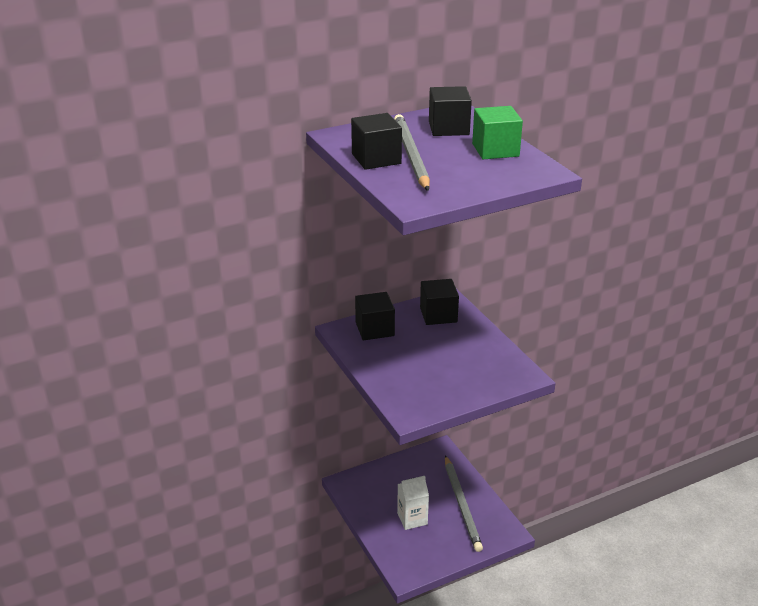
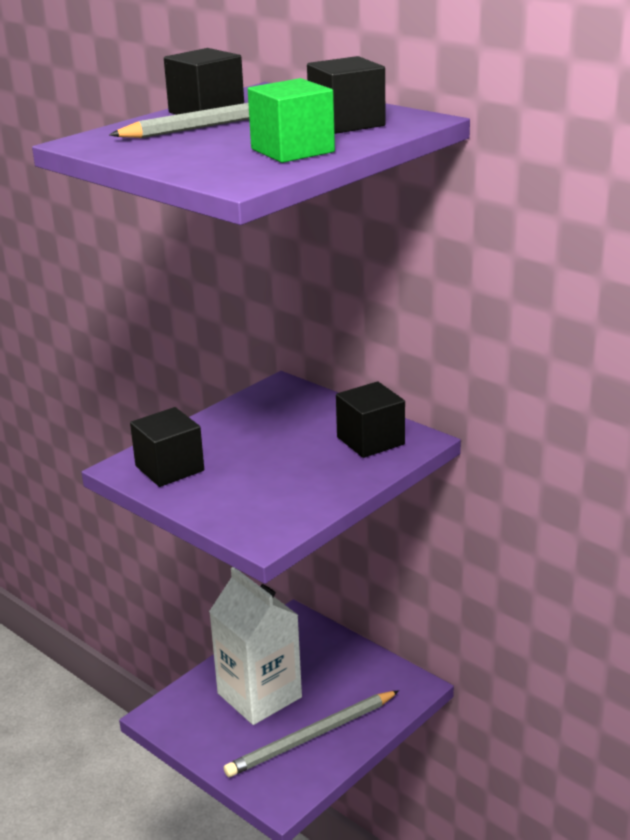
camera: 70 degrees right, 5 degrees down
black cube [355,292,395,340] -> black cube moved to [130,407,204,487]
white carton [397,476,429,530] -> white carton [209,567,302,725], size x1.75

